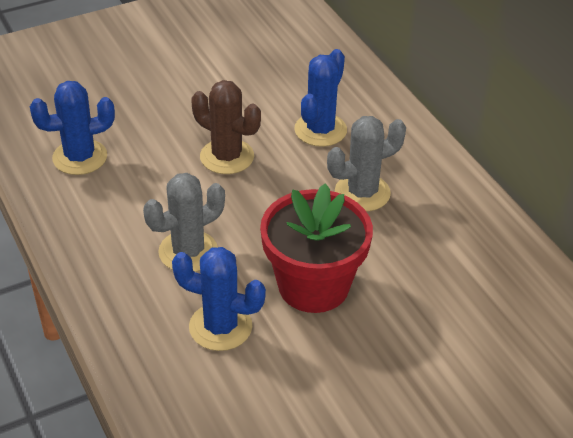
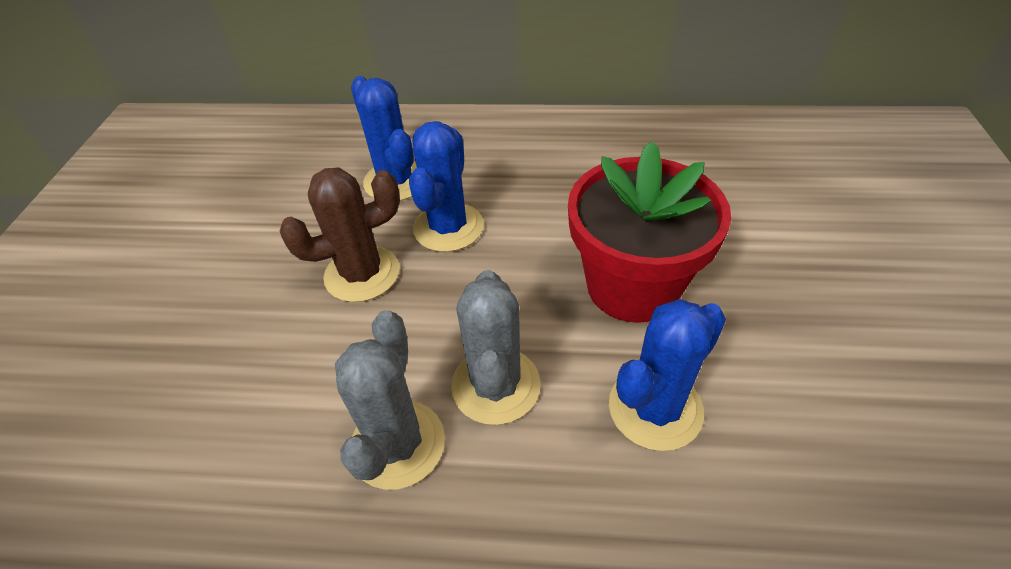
camera: 55 degrees left, 5 degrees up
blue cactus [30,81,115,175] -> blue cactus moved to [409,121,484,252]
grey cactus [327,116,406,212] -> grey cactus moved to [335,310,445,490]

